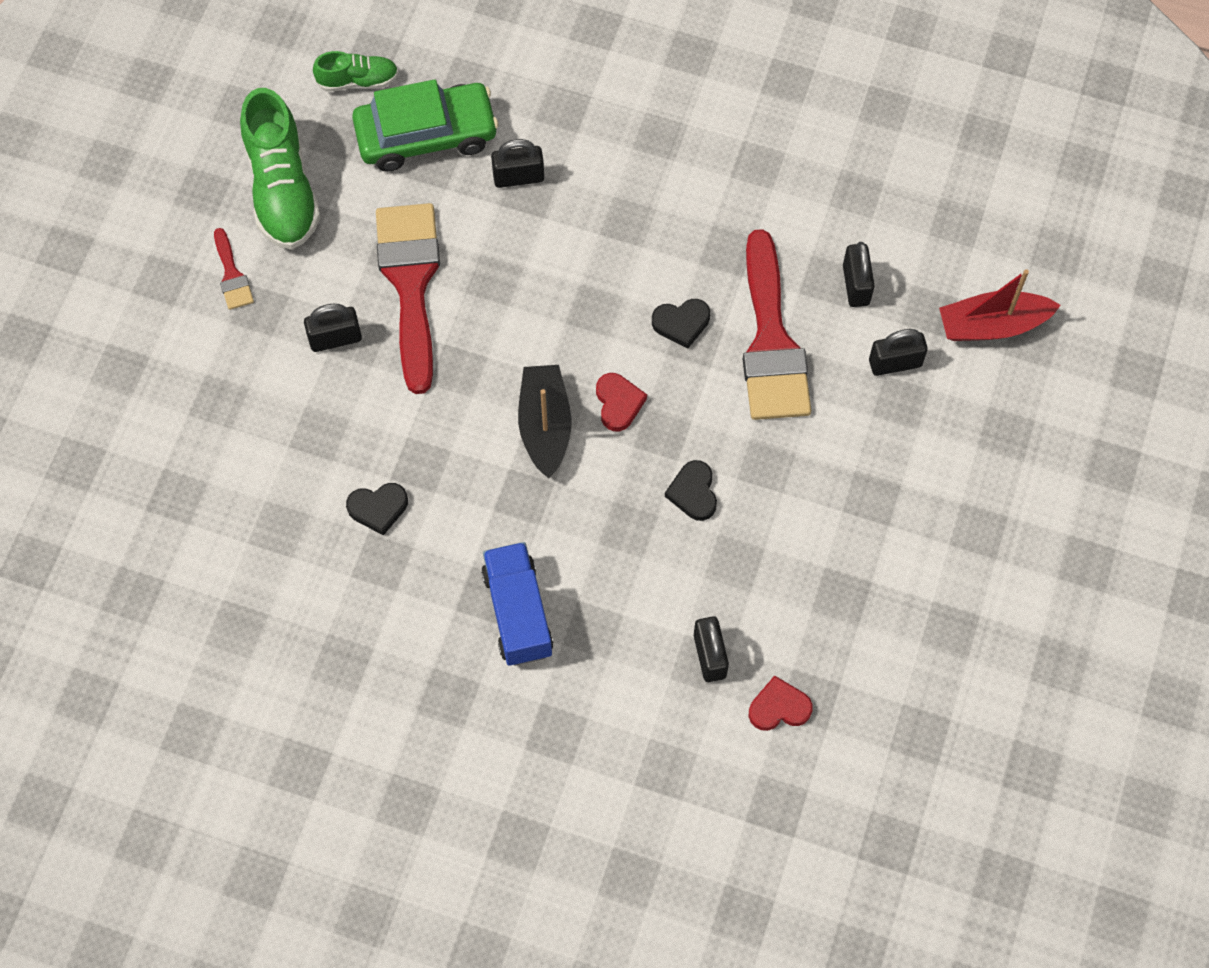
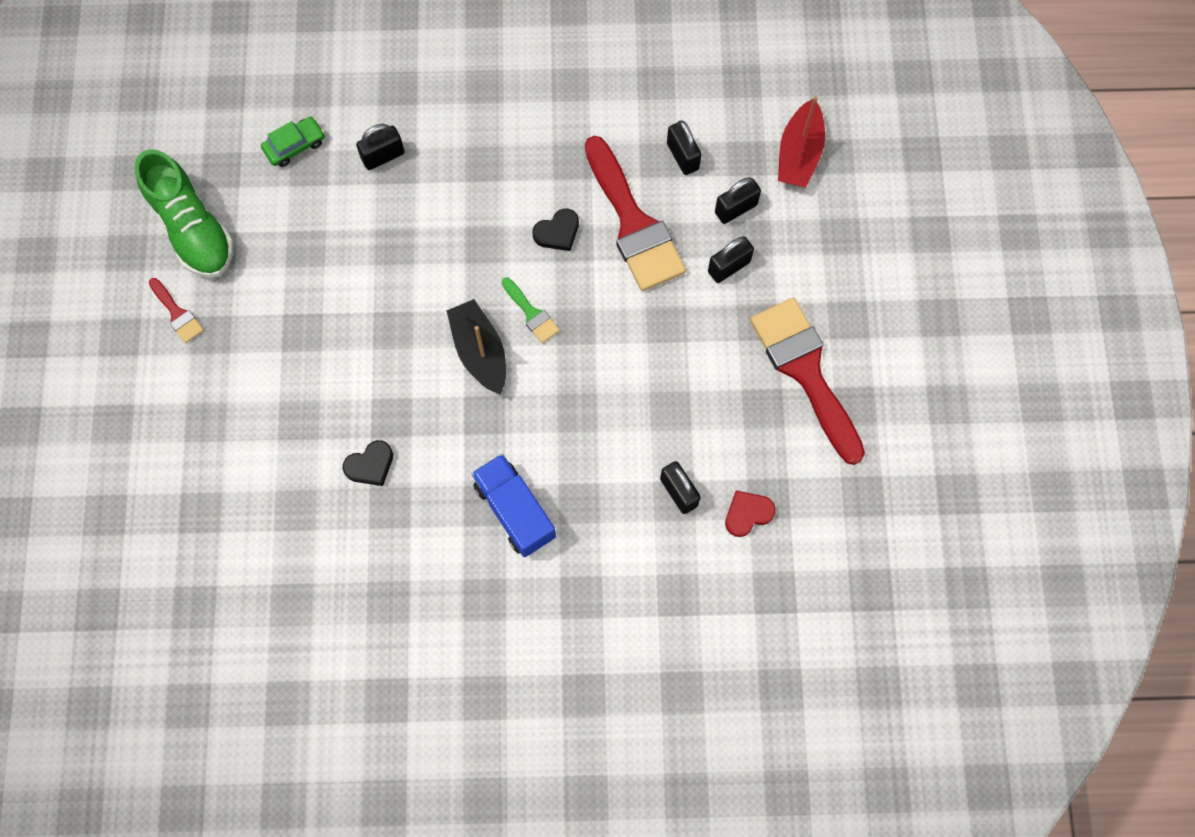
camera: 20 degrees left, 5 degrees up
black padlock [304,304,362,352] -> black padlock moved to [708,236,754,283]
green shoe [313,51,399,91] -> none
green car [352,79,499,172] -> green car [261,116,325,167], size x0.52
red brush [376,203,440,394] -> red brush moved to [750,298,865,465]
red heart [596,373,647,431] -> green brush [502,278,560,343]
black heart [665,460,717,521] -> none
red boat [939,269,1061,341] -> red boat turned 45 degrees counterclockwise [778,96,825,188]

